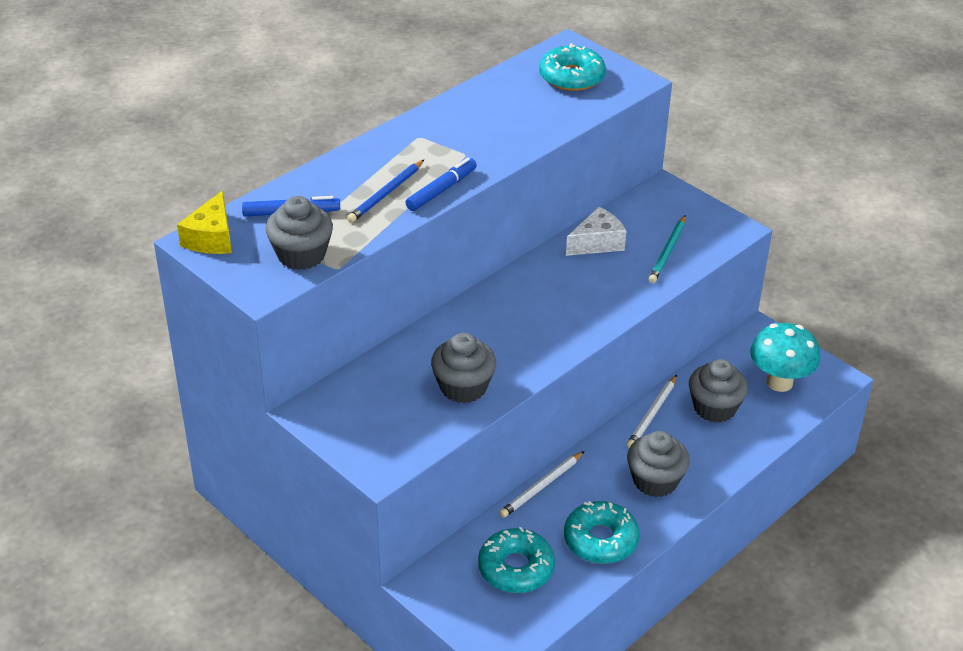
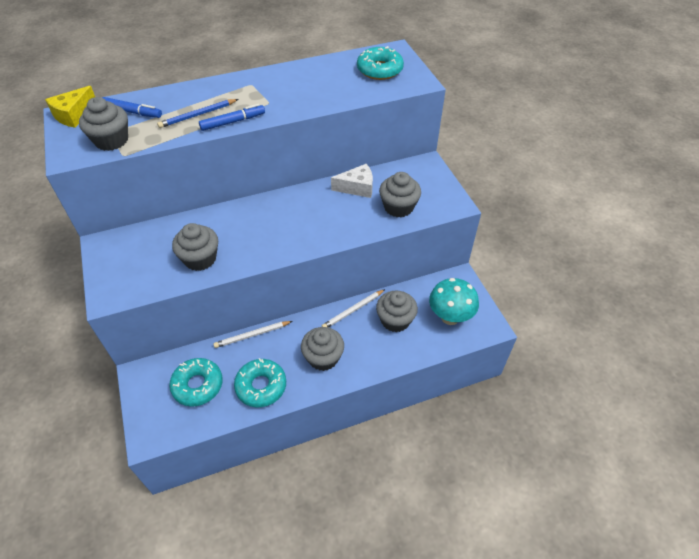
camera: 25 degrees right, 10 degrees up
turquoise pencil [648,215,686,283] -> grey cupcake [379,172,421,218]

